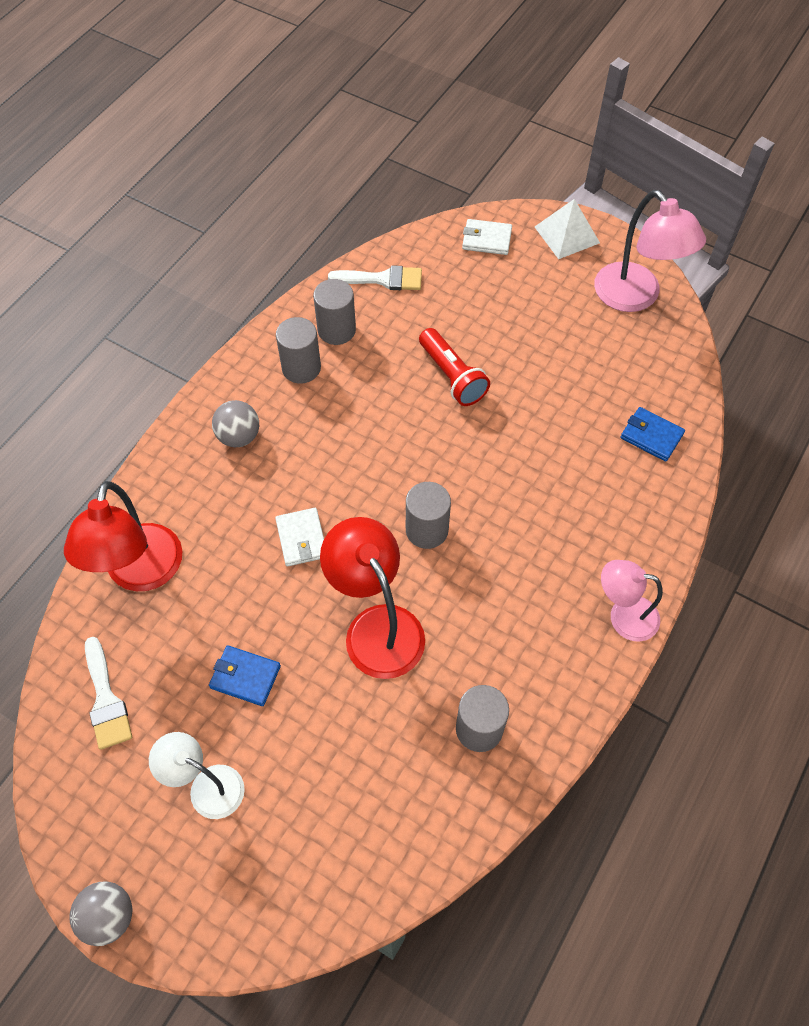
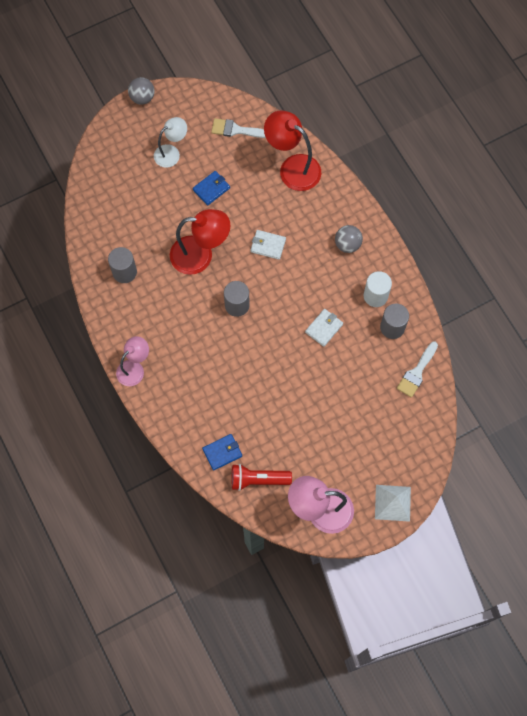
camera: 120 degrees right, 10 degrees up
grey cylinder [276,317,321,383] -> white cylinder [364,271,392,307]
red flashlight [419,328,490,406] -> red flashlight moved to [232,464,292,491]
white wallet [462,219,512,255] -> white wallet moved to [305,309,343,347]

